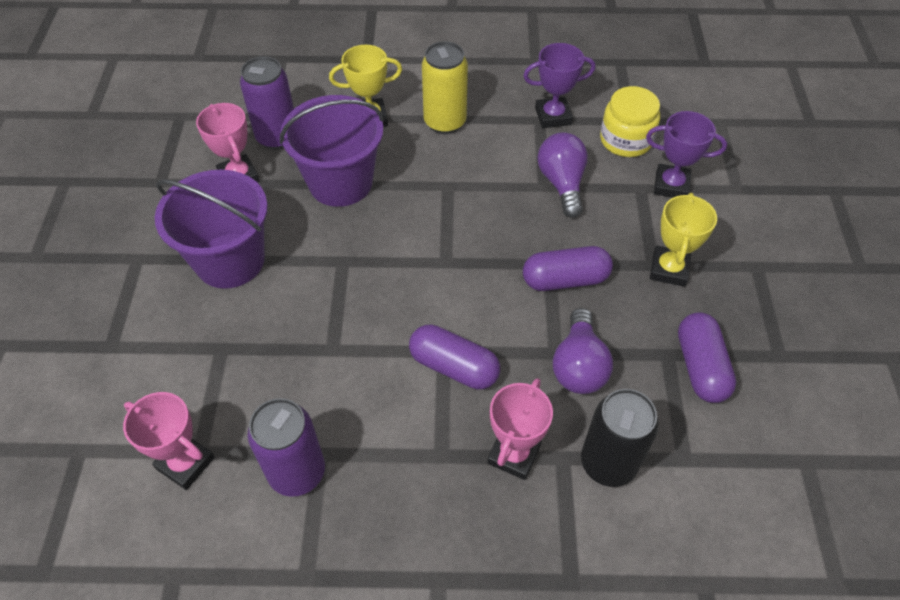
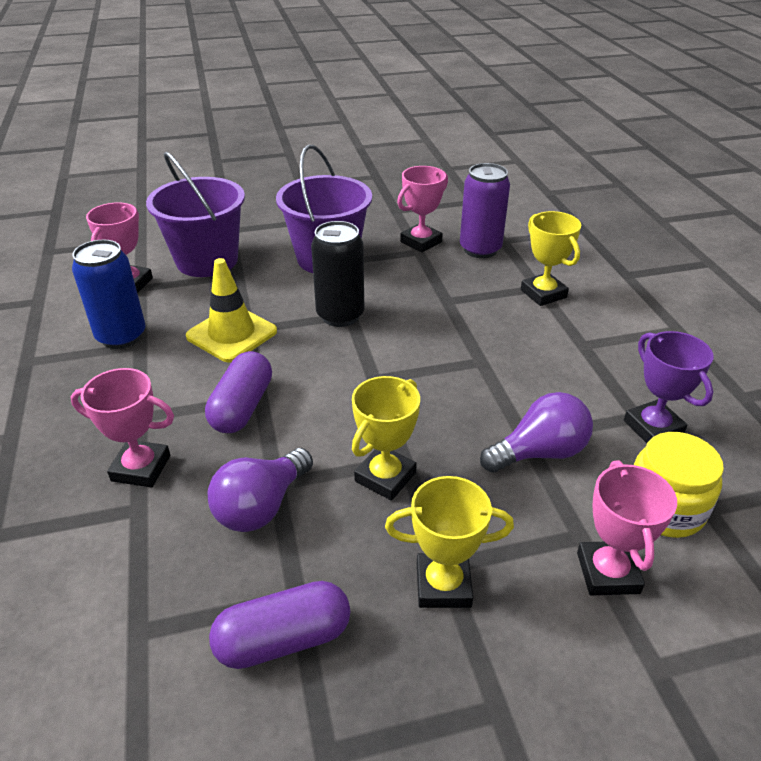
camera: 75 degrees right, 15 degrees down
purple can [248,398,325,497] -> blue can [72,240,146,349]
purple bucket [280,95,384,207] -> purple bucket moved to [146,152,245,277]
yellow can [422,41,468,134] -> none
purple capsule [523,246,613,291] -> yellow trophy [352,376,420,501]
purple light bulb [553,308,613,394] -> purple light bulb turned 45 degrees counterclockwise [208,448,313,532]
black can [581,389,659,487] -> black can moved to [311,221,364,327]
purple trophy [646,111,727,198] -> pink trophy [577,460,677,596]
none -> yellow traffic cone [186,258,277,362]

